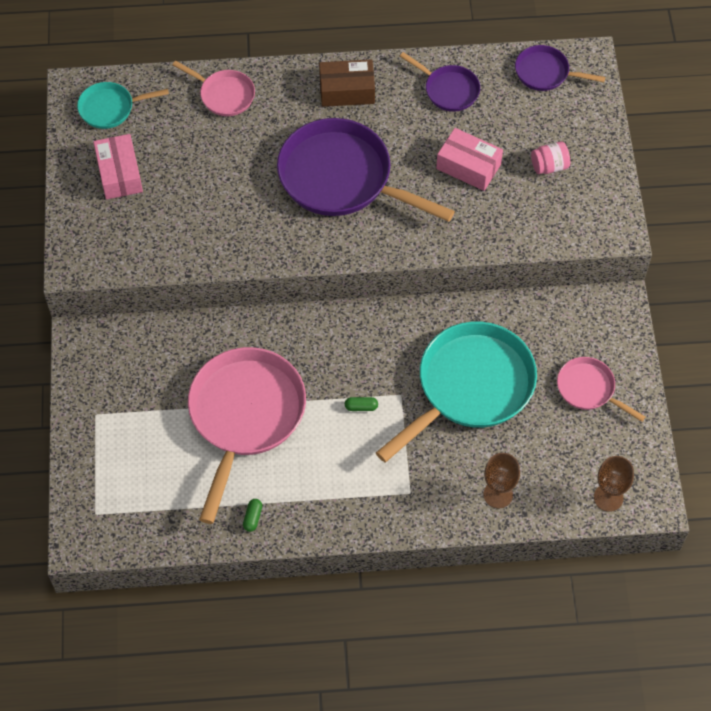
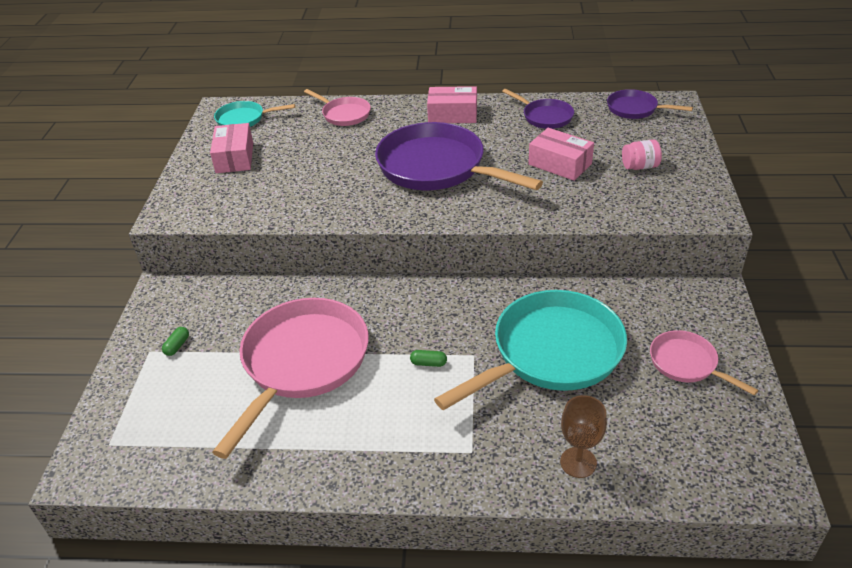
camera: 10 degrees right, 20 degrees down
green capsule [243,499,262,532] -> green capsule moved to [162,327,189,356]
brown box [319,59,375,107] -> pink box [427,86,477,123]
brown goblet [594,456,634,512] -> none

